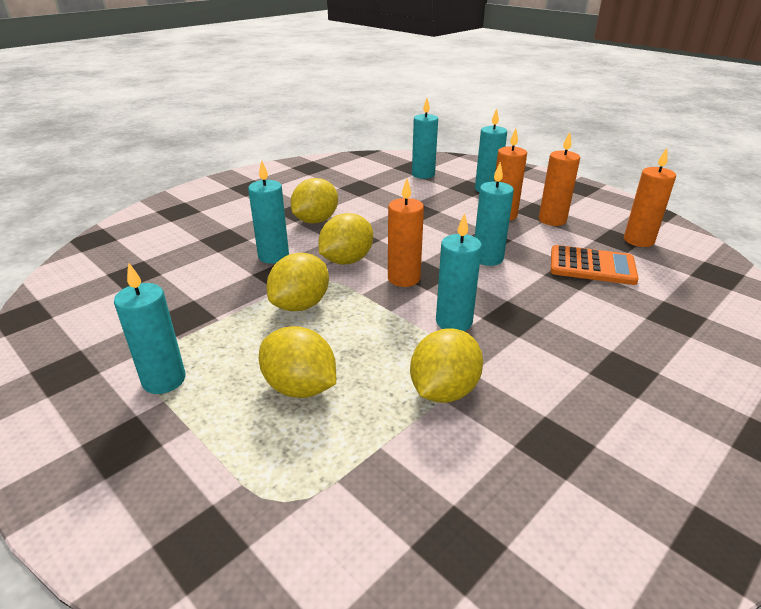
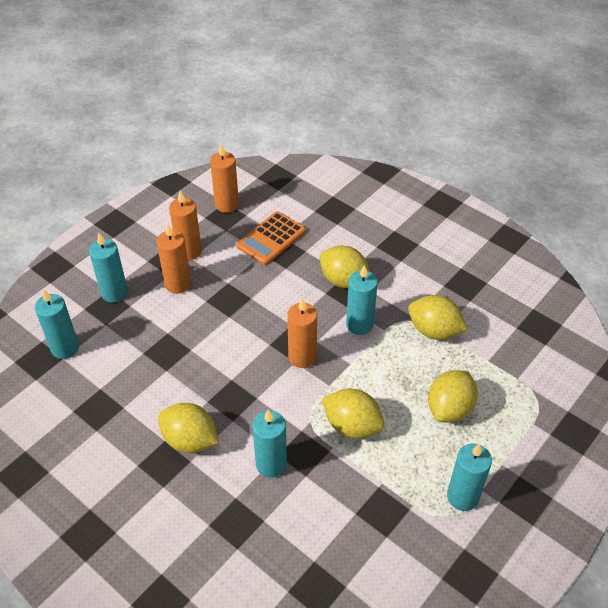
camera: 95 degrees left, 15 degrees up
yellow lemon [319,213,373,265] -> yellow lemon moved to [320,246,369,288]
turquoise candle [475,162,514,266] -> none
orange calculator [551,245,639,285] -> orange calculator turned 150 degrees counterclockwise [236,211,306,265]

